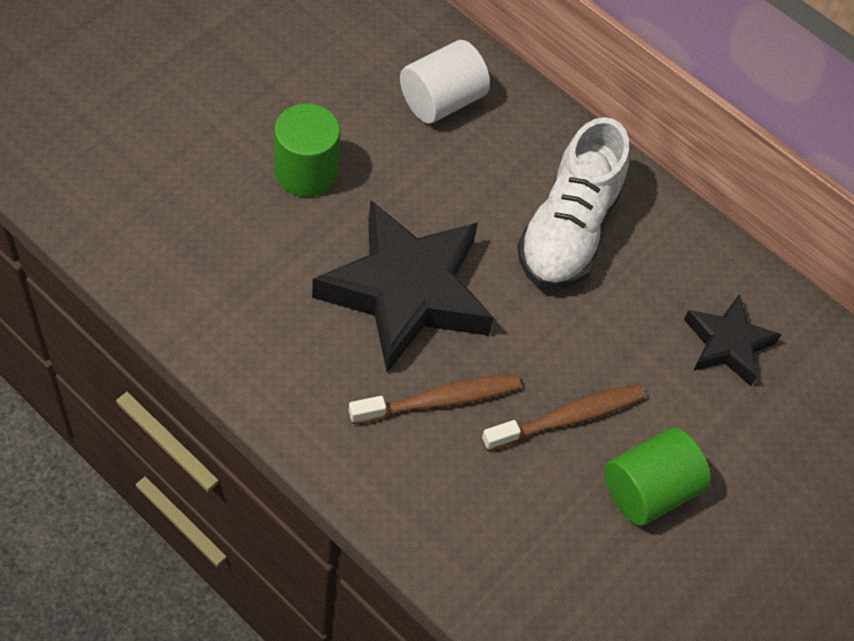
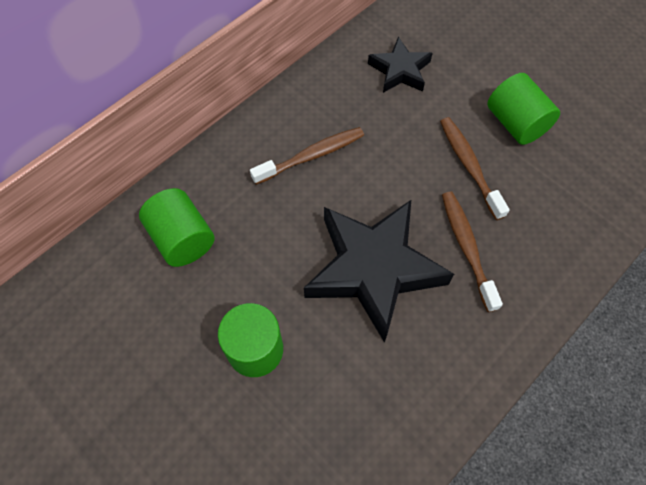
camera: 80 degrees left, 5 degrees up
white cylinder [400,40,490,124] -> green cylinder [139,188,215,267]
white shoe [517,117,629,289] -> brown toothbrush [250,127,364,185]

